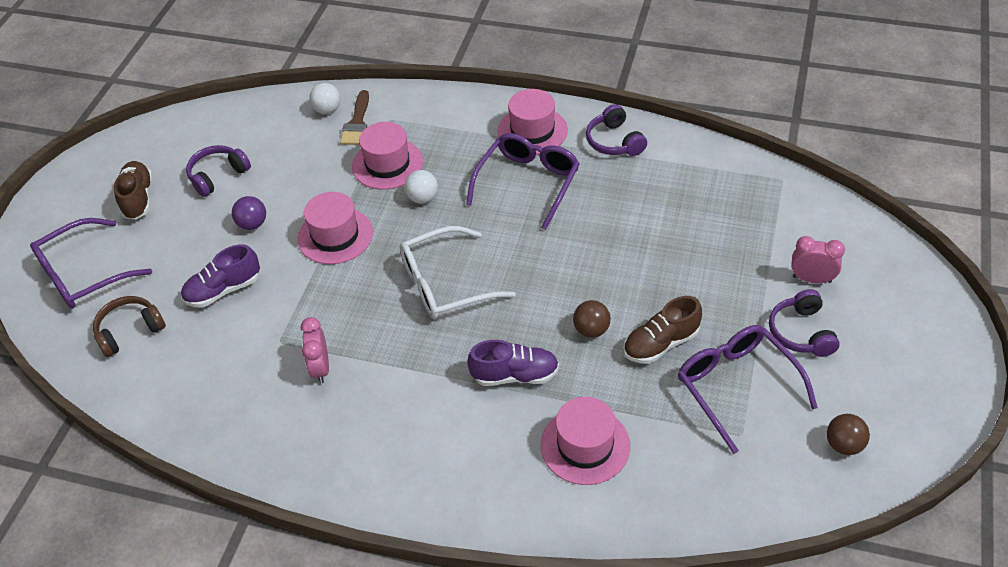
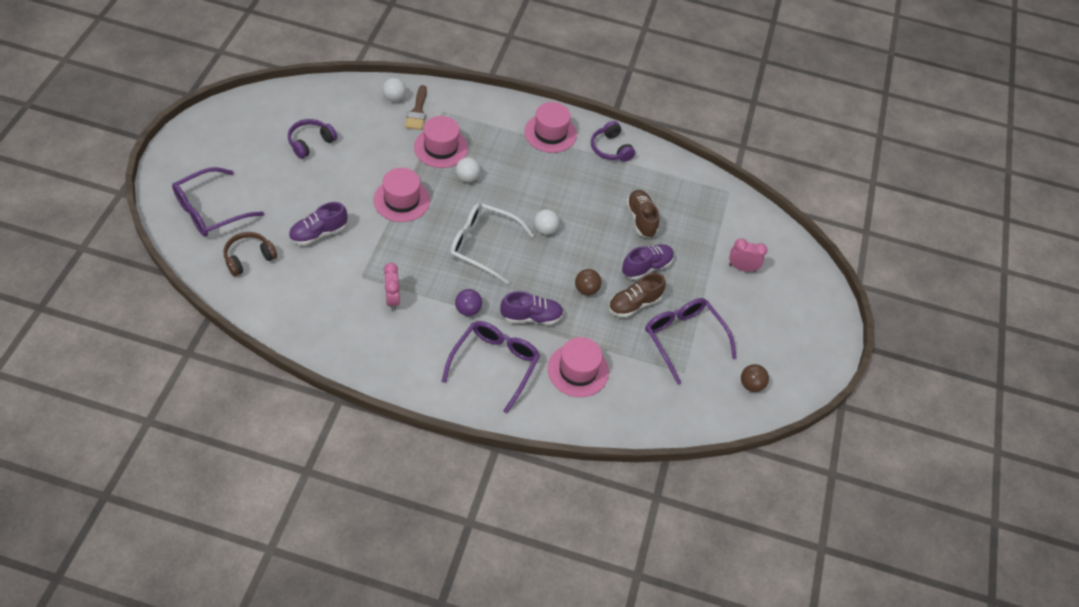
camera: 10 degrees left, 5 degrees up
brown shoe [114,161,153,220] -> brown shoe moved to [626,190,659,238]
purple ball [232,196,266,230] -> purple ball moved to [455,289,482,316]
white glasses [400,226,516,319] -> white glasses turned 45 degrees clockwise [450,203,534,284]
purple glasses [466,133,580,230] -> purple glasses moved to [441,321,540,414]
purple headphones [769,289,840,357] -> none
none -> white ball [534,209,559,235]
none -> purple shoe [622,244,674,280]

